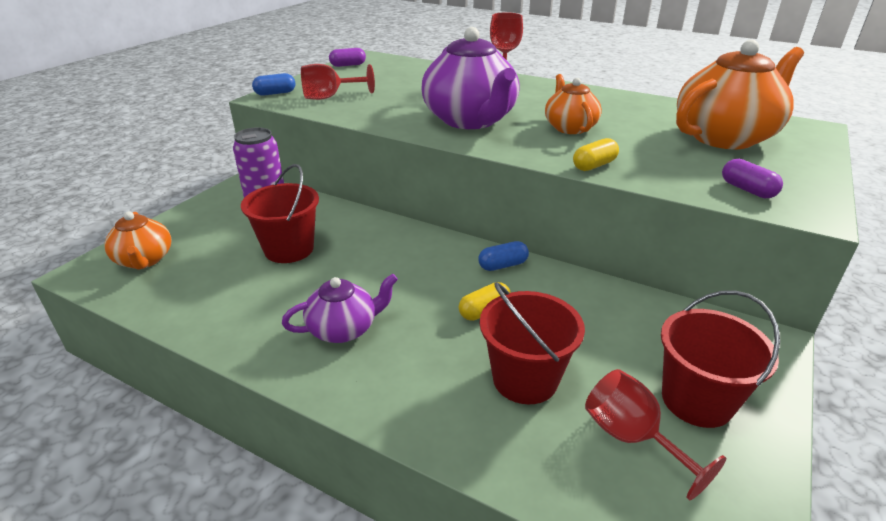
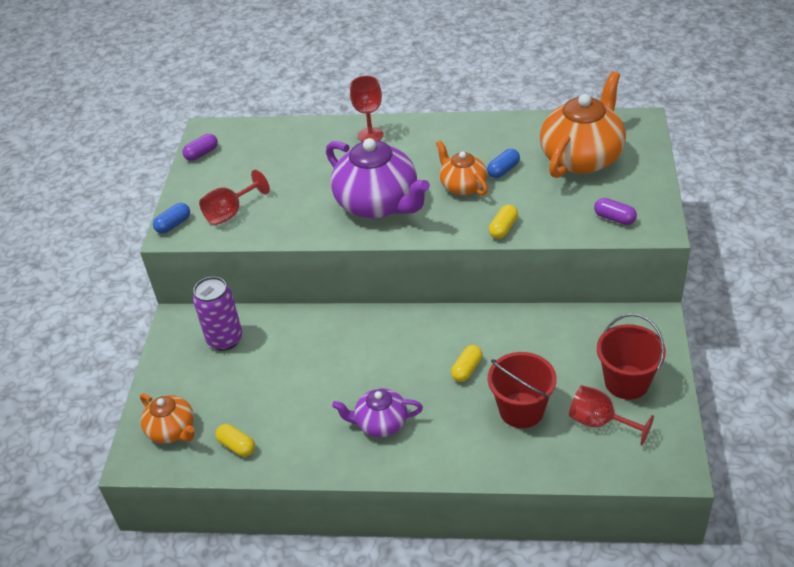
camera: 20 degrees left, 10 degrees up
red bucket [241,164,319,263] -> none
purple teapot [282,274,398,343] -> purple teapot turned 135 degrees counterclockwise [332,388,423,437]
blue capsule [478,241,529,271] -> blue capsule moved to [487,149,520,178]
none -> yellow capsule [215,424,255,457]

